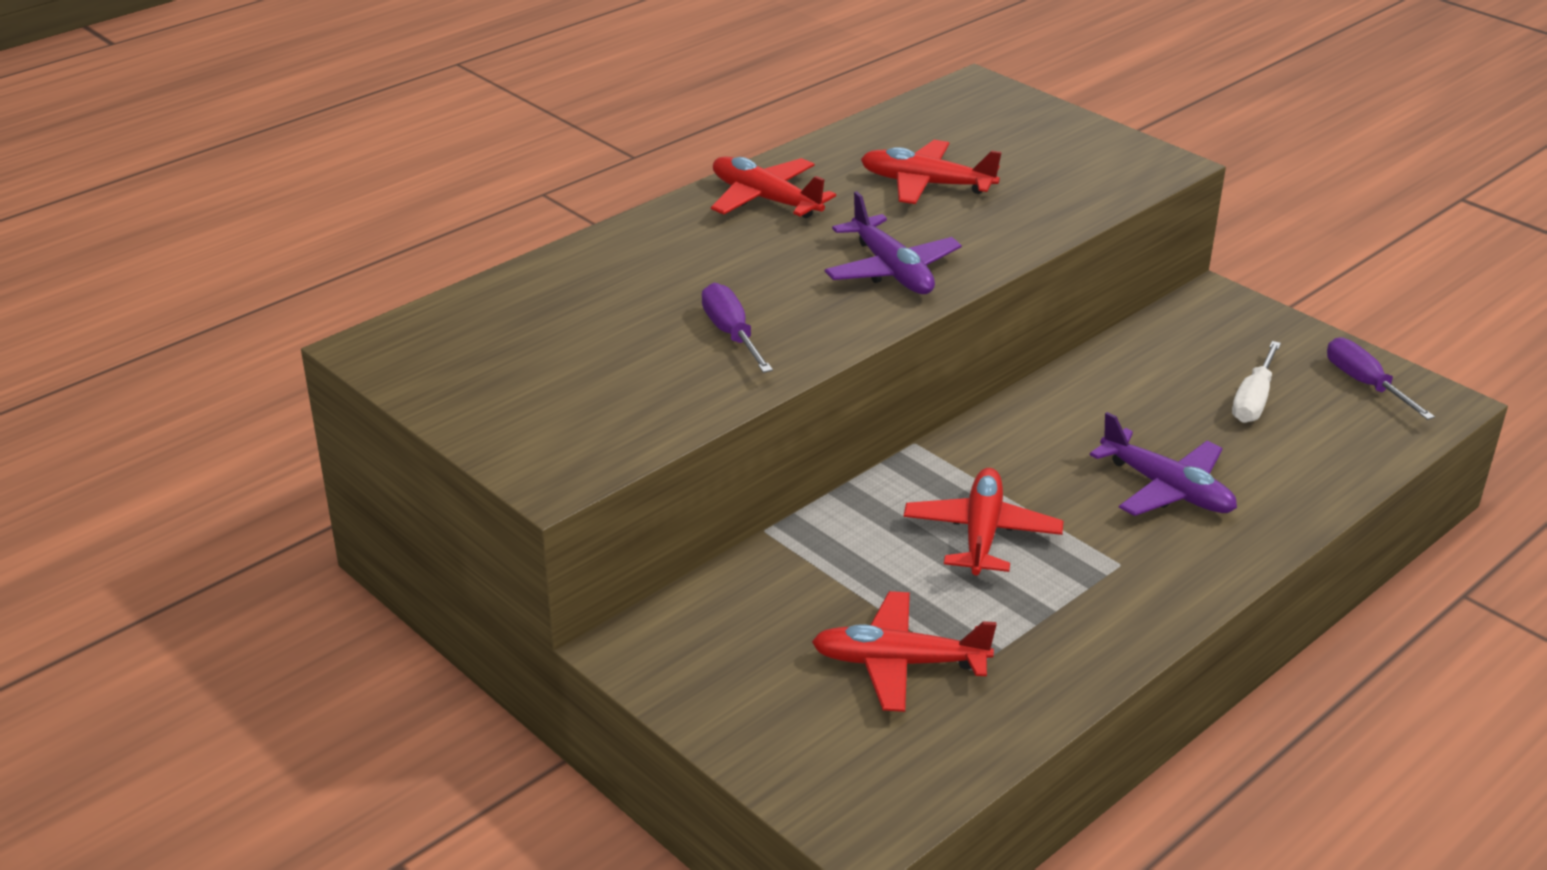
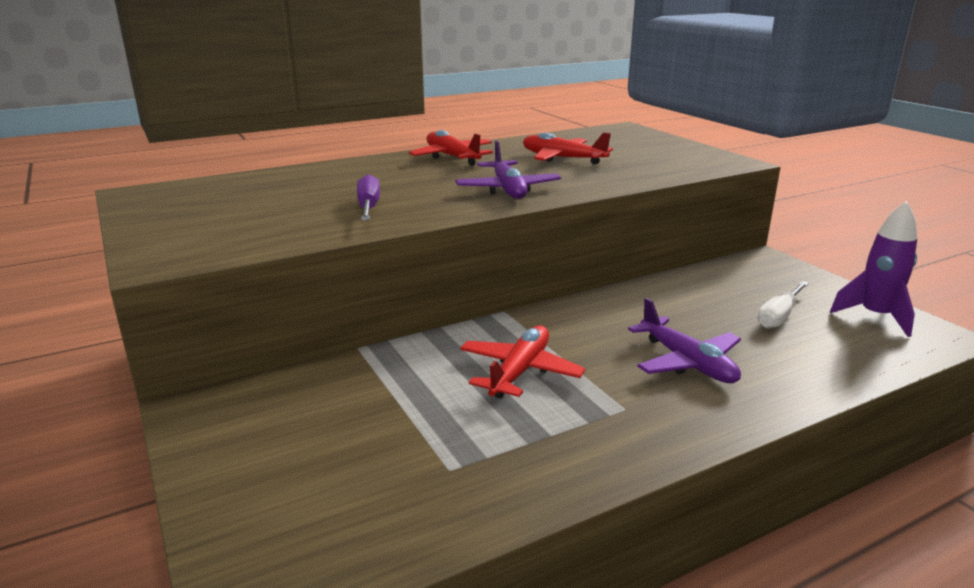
camera: 15 degrees right, 10 degrees down
red plane [812,591,996,712] -> none
purple screwdriver [1327,337,1435,420] -> purple rocket [830,201,917,337]

